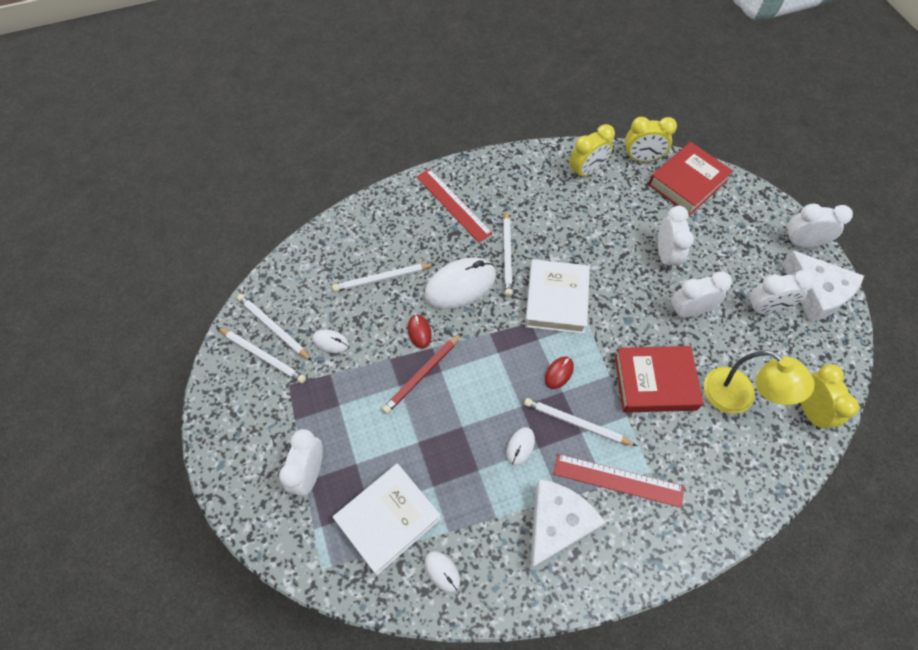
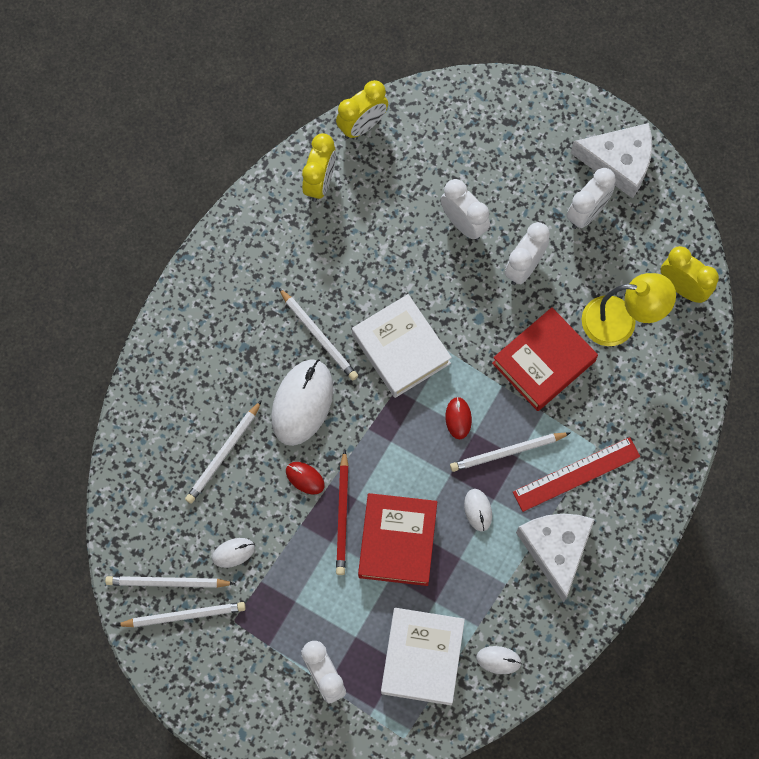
camera: 40 degrees left, 10 degrees up
red ruler [416,169,493,243] -> none
red book [648,142,733,215] -> red book moved to [358,493,437,586]
white clock [784,204,853,247] -> none

